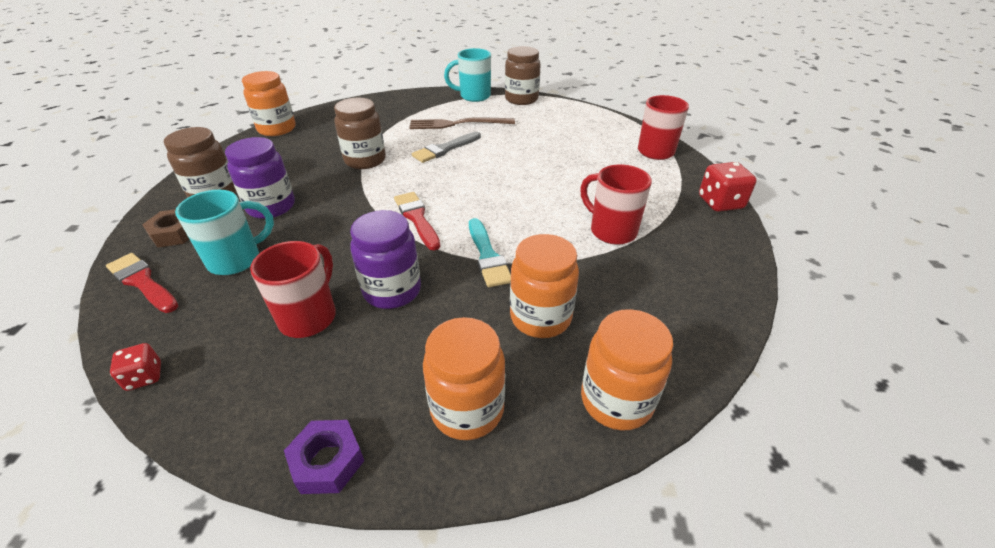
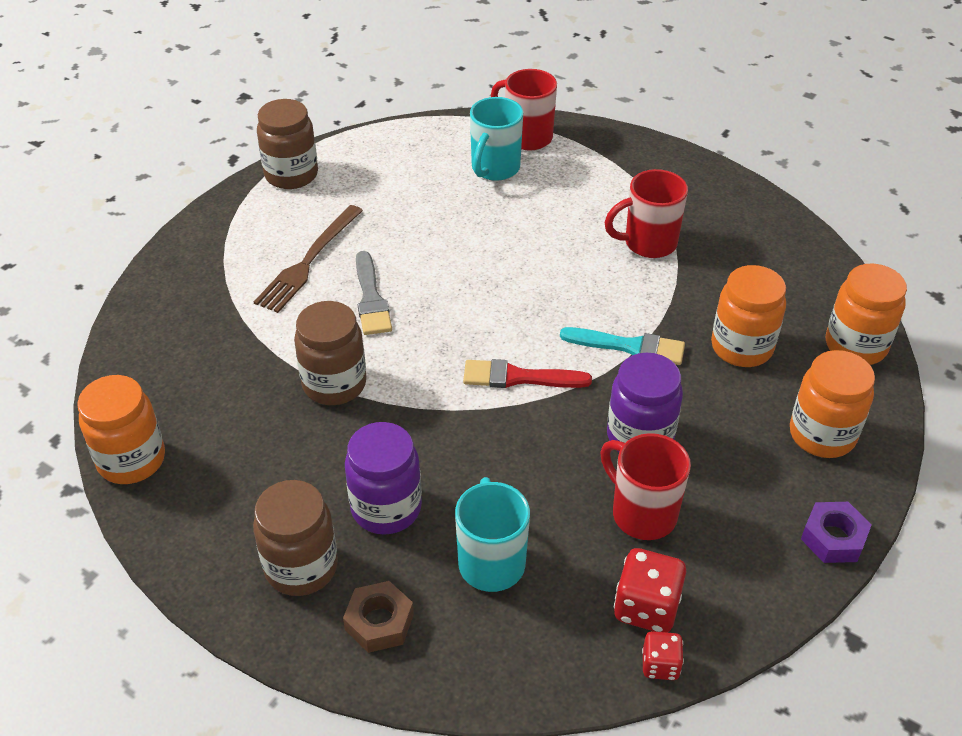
camera: 60 degrees left, 5 degrees up
red brush [106,253,178,313] -> none
turquoise mug [444,48,491,102] -> turquoise mug moved to [470,97,523,181]
red dice [699,162,756,212] -> red dice moved to [614,548,686,633]

